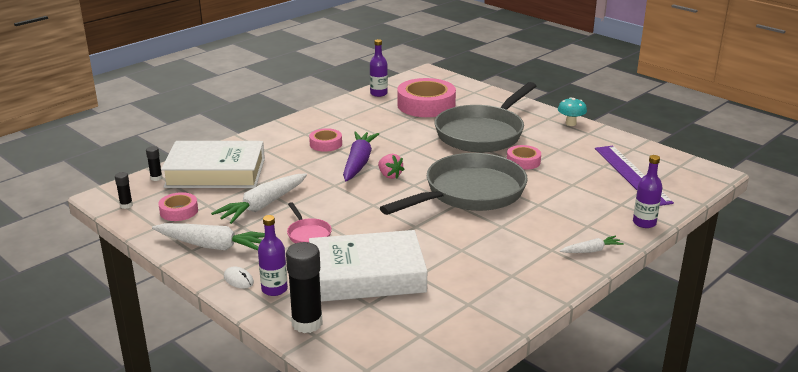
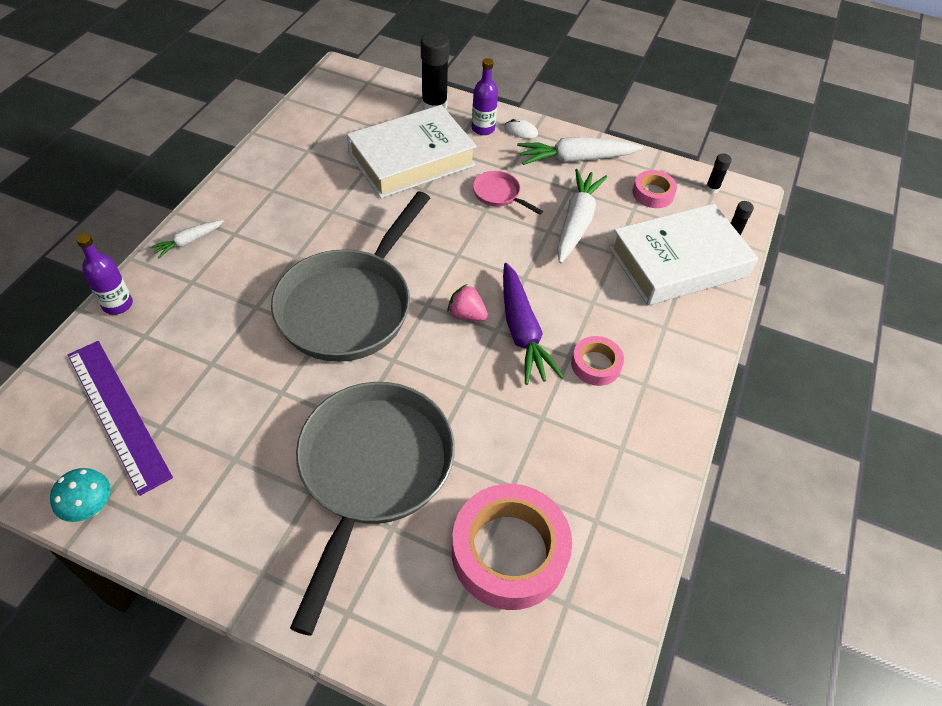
camera: 155 degrees right, 25 degrees up
purple bottle [370,39,388,97] -> none
pink tape [507,145,541,170] -> none
turquoise mushroom [558,98,587,126] -> turquoise mushroom moved to [50,468,111,522]

